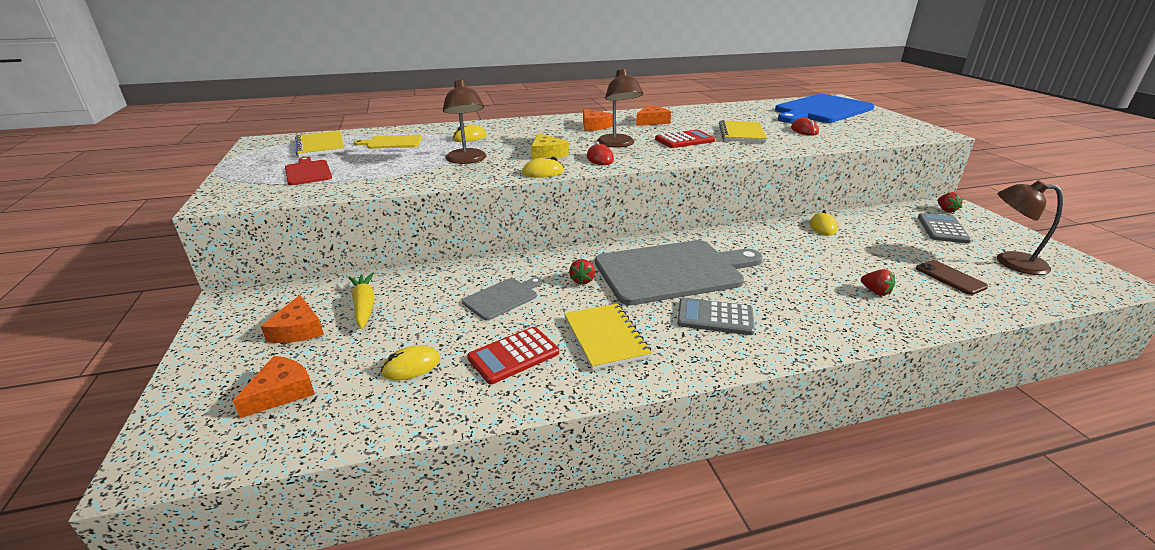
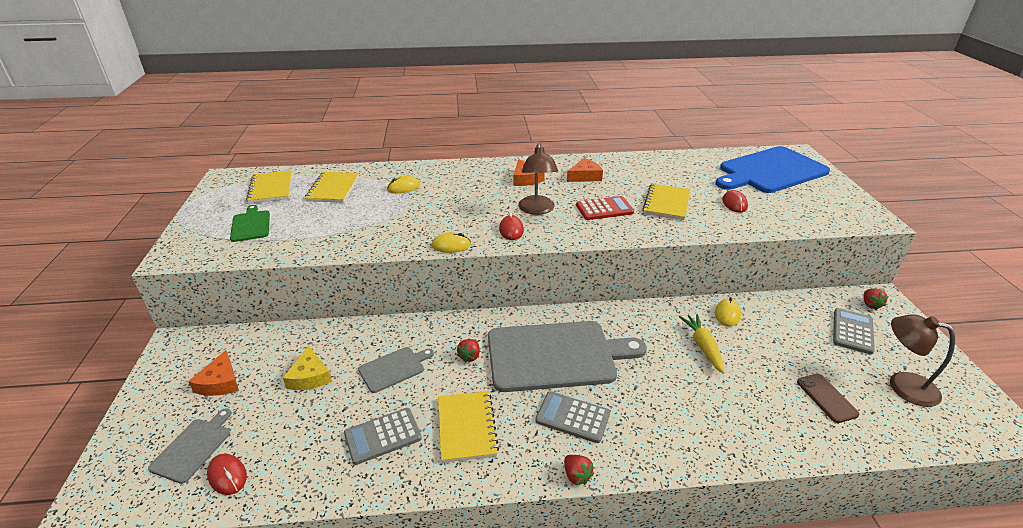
camera: 10 degrees right, 5 degrees up
orange cheese [233,356,315,418] -> grey cutting board [148,409,231,484]
red cutting board [285,157,332,185] -> green cutting board [230,205,270,242]
yellow carrot [348,273,375,329] -> yellow carrot moved to [679,314,725,374]
yellow cutting board [354,135,422,149] -> yellow notebook [305,172,359,202]
yellow mouse [381,345,440,380] -> none
brown lamp [443,79,486,164] -> none
red calculator [467,327,559,384] -> grey calculator [344,408,422,465]
yellow cheese [531,133,569,160] -> yellow cheese moved to [283,345,332,390]
red strawberry [861,269,895,296] -> red strawberry moved to [564,455,594,485]
none -> red mouse [207,454,247,495]

